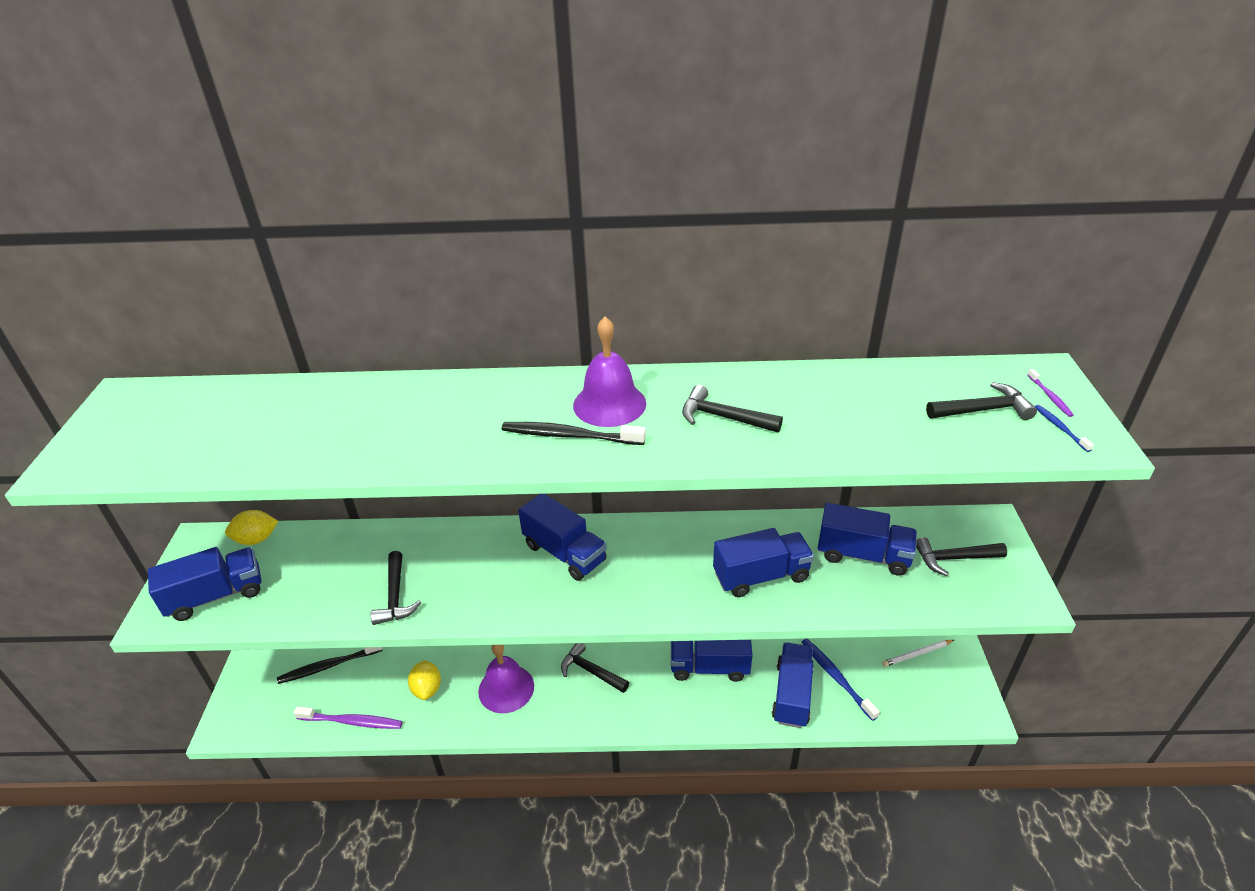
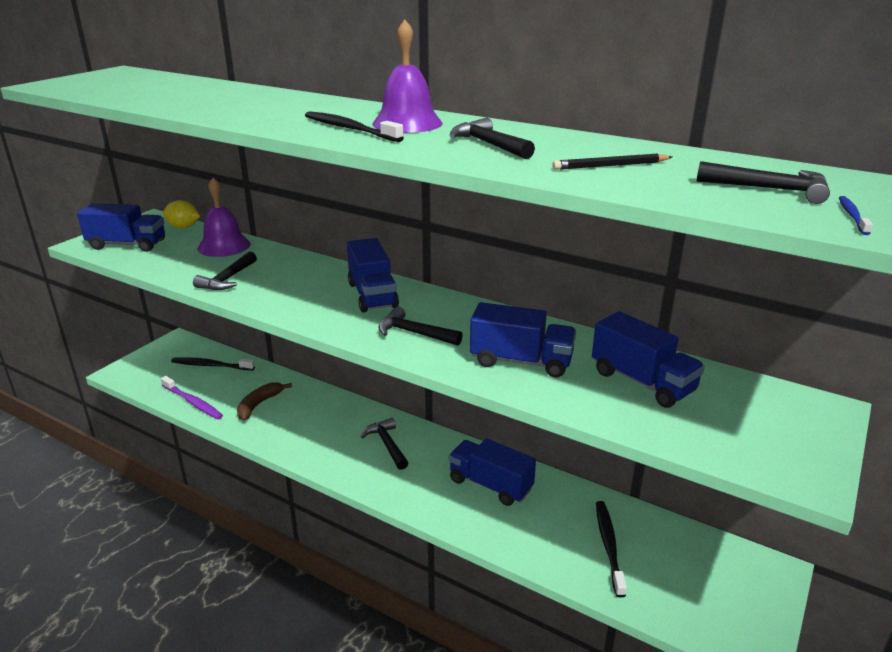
camera: 30 degrees right, 10 degrees down
yellow lemon [408,660,441,700] -> brown banana [237,382,292,421]
purple bell [478,645,534,713] -> purple bell moved to [197,178,251,257]
blue truck [772,643,814,728] -> none
blue toothbrush [801,639,880,721] -> black toothbrush [596,501,627,597]
white pencil [882,640,954,667] -> none
black hammer [916,537,1007,576] -> black hammer moved to [378,306,463,346]
purple toothbrush [1027,369,1074,417] -> none
none -> black pencil [552,154,672,170]

